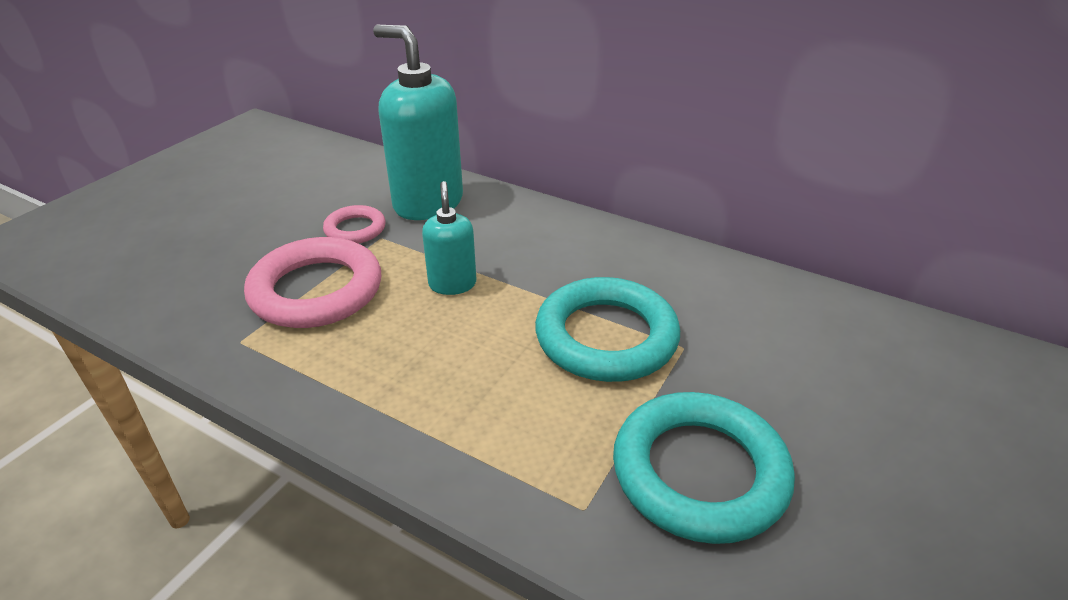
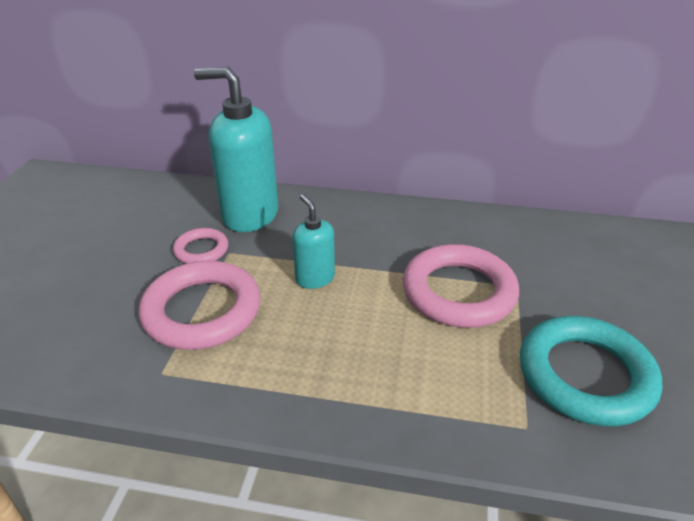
camera: 20 degrees left, 0 degrees up
turquoise ring [535,277,680,382] -> pink ring [403,244,519,328]

